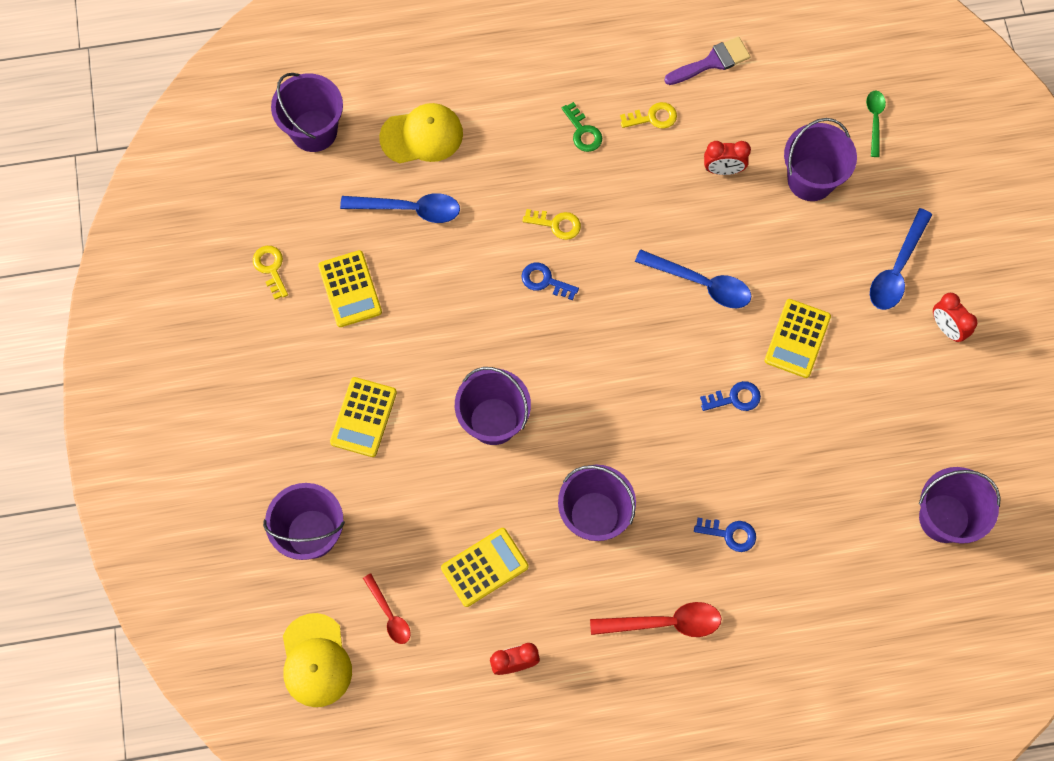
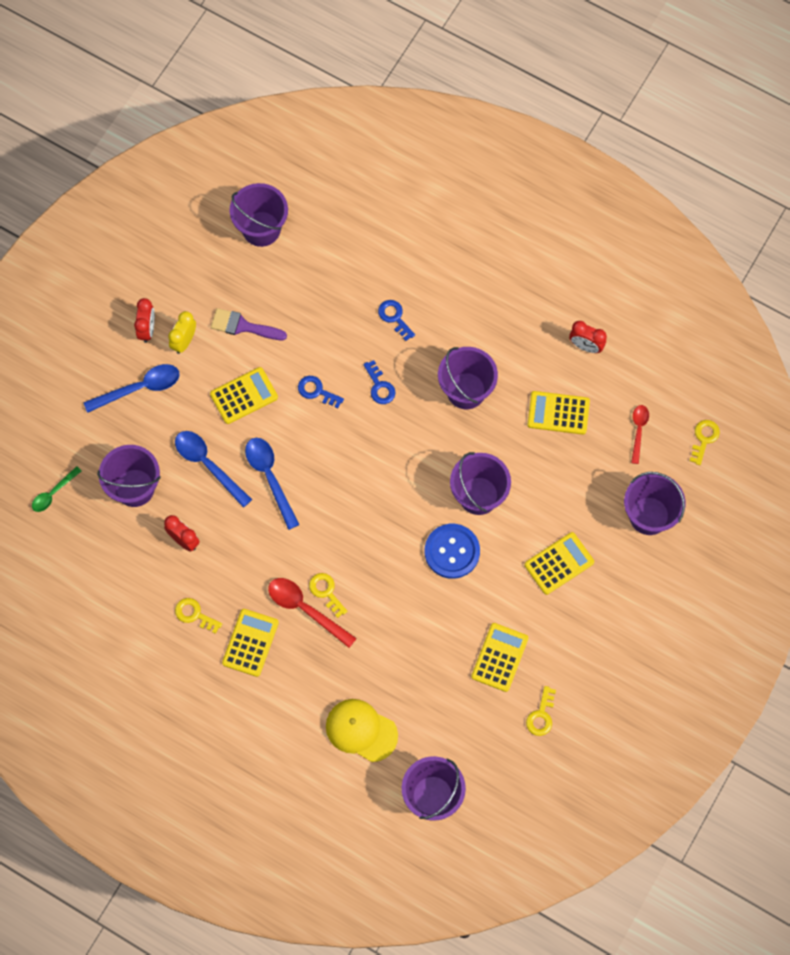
camera: 140 degrees left, 0 degrees up
yellow cap [283,613,352,707] -> yellow key [690,420,720,465]
blue spoon [340,193,460,223] -> blue spoon moved to [175,431,252,508]
blue key [521,263,579,300] -> blue key moved to [363,360,396,404]
green key [562,102,602,152] -> yellow calculator [222,609,279,677]
red spoon [590,602,721,637] -> red spoon moved to [268,578,357,648]
purple brush [664,37,750,85] -> purple brush moved to [211,308,287,340]
none -> yellow clock [168,311,196,354]
none -> blue button [425,524,480,579]

